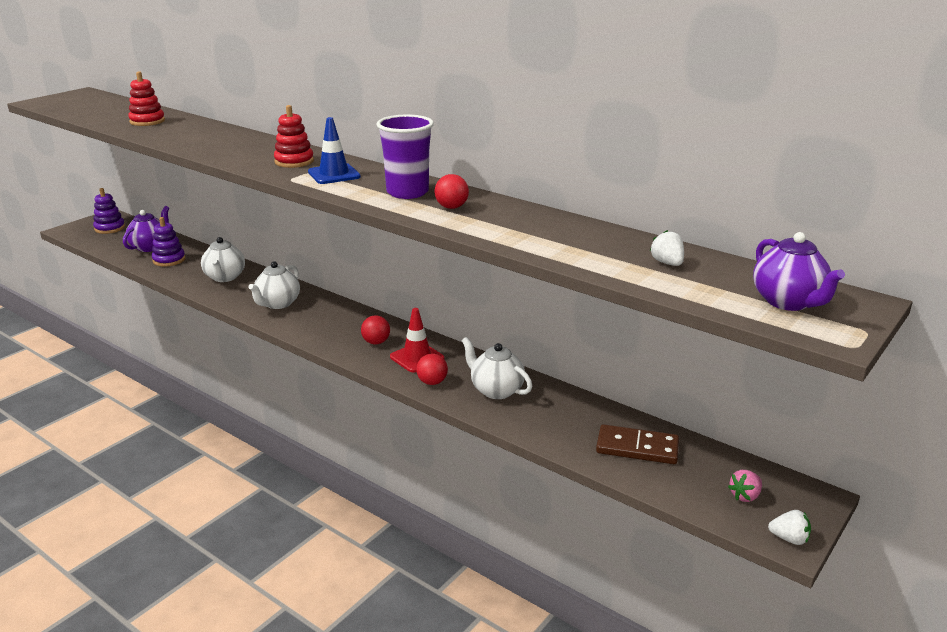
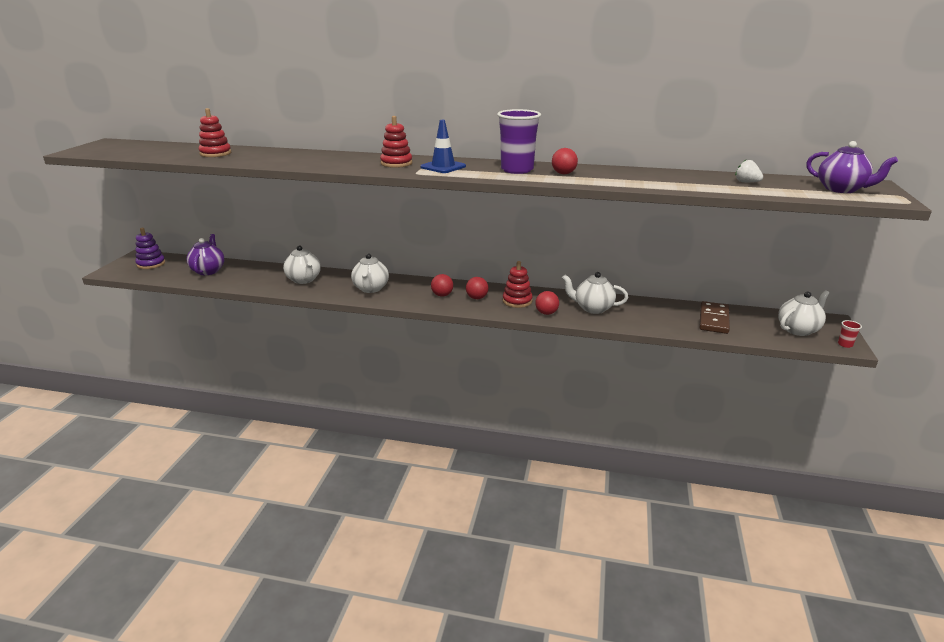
camera: 25 degrees left, 0 degrees up
purple stacking toy [152,217,185,266] -> none
red traffic cone [390,308,444,373] -> red stacking toy [503,261,533,308]
brown domino [596,424,679,464] -> brown domino turned 60 degrees counterclockwise [699,301,730,334]
pink strawberry [728,470,762,502] -> white teapot [778,290,829,336]
white strawberry [768,510,811,545] -> red cup [838,320,862,348]
none -> red ball [431,274,453,297]

